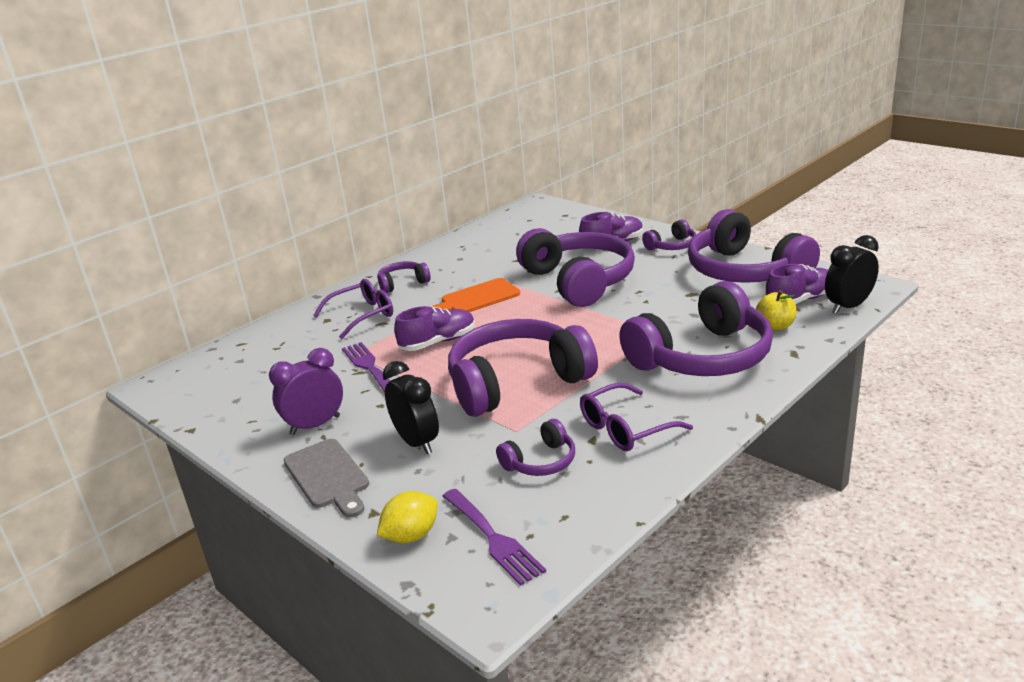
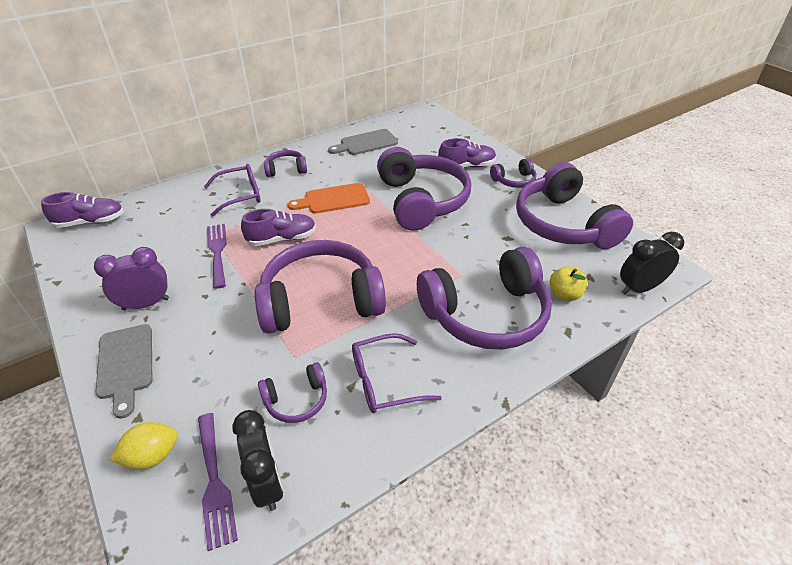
camera: 10 degrees right, 15 degrees up
black clock [383,361,439,455] -> black clock moved to [232,410,283,511]
purple shoe [765,264,828,304] -> purple shoe moved to [41,192,124,228]
none -> grey cutting board [328,129,398,155]

